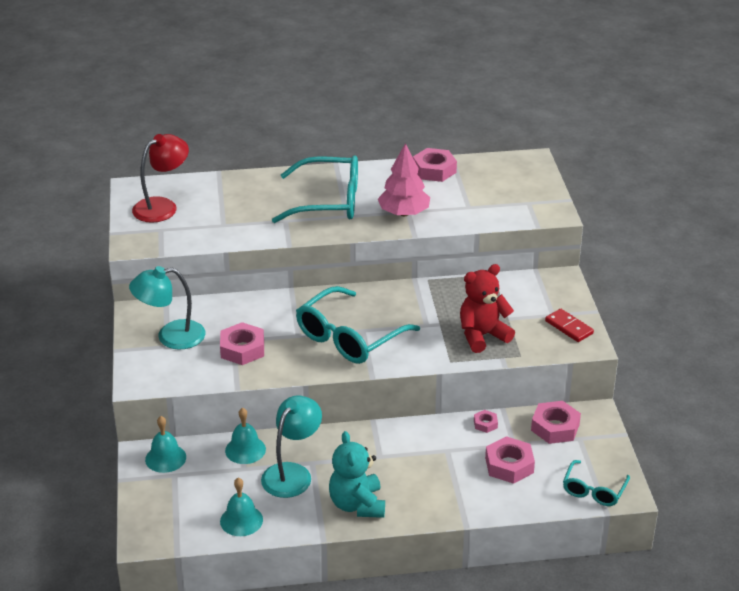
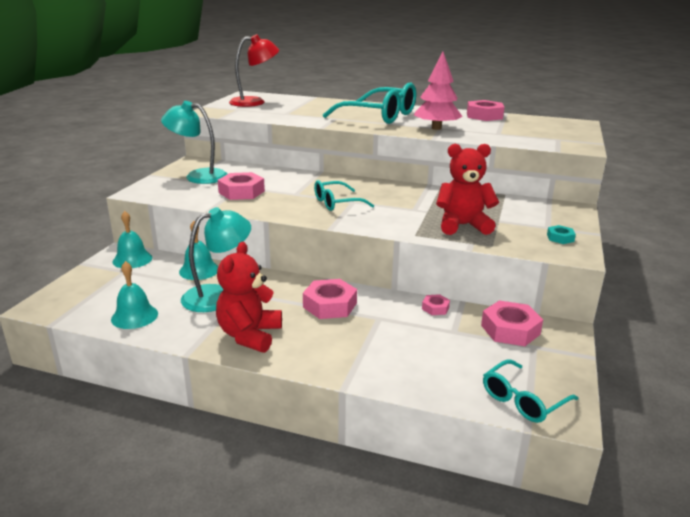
camera: 25 degrees right, 10 degrees down
turquoise glasses [296,286,420,364] -> turquoise glasses [314,180,374,211], size x0.55
turquoise teddy bear [329,431,385,518] -> red teddy bear [216,242,282,353]
pink nut [485,436,535,484] -> pink nut moved to [303,279,357,319]
red domino [545,309,594,342] -> turquoise nut [547,225,576,244]

